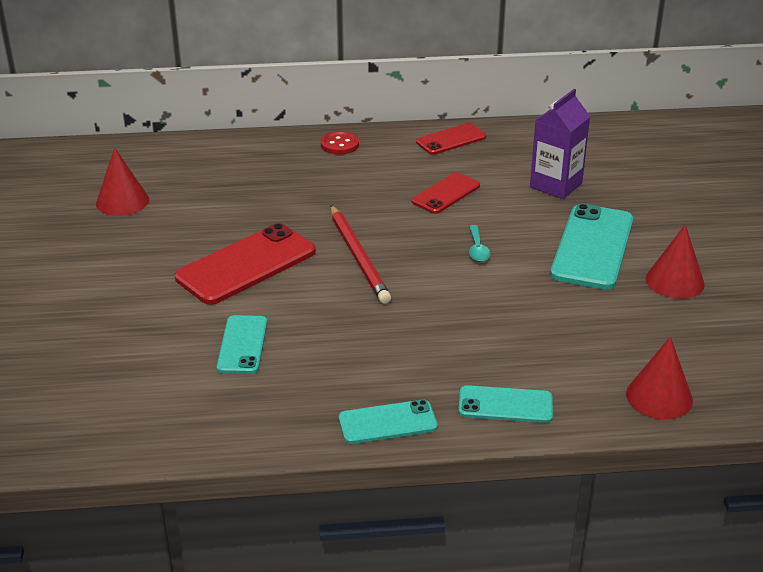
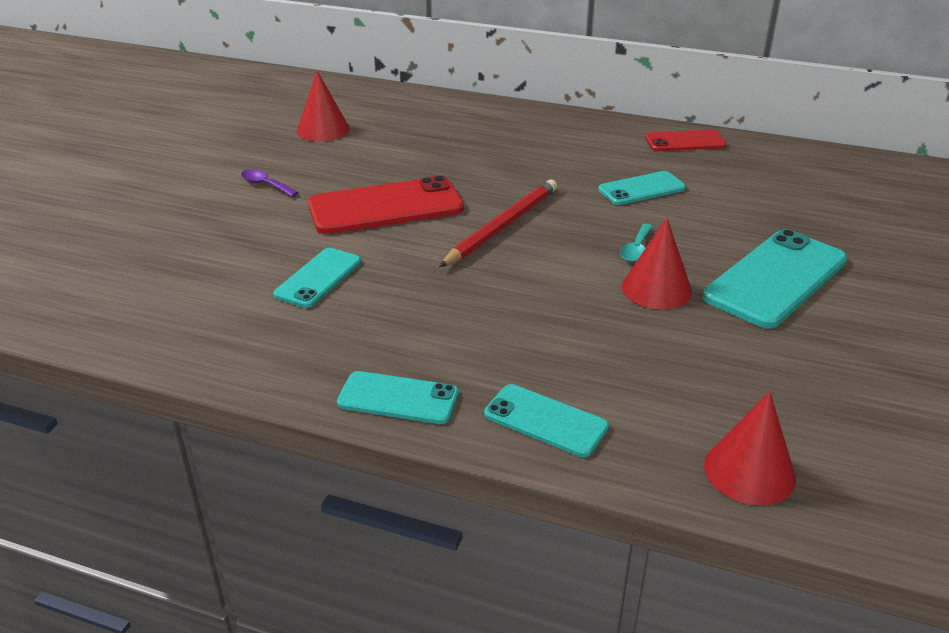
camera: 25 degrees right, 0 degrees up
red button [321,131,359,155] -> none
red pencil [330,205,391,304] -> red pencil turned 150 degrees counterclockwise [439,180,557,267]
red phone [412,172,480,214] -> turquoise phone [598,171,686,205]
purple carton [530,89,590,199] -> none
red cone [646,224,705,299] -> red cone moved to [622,218,692,310]
none -> purple spoon [241,169,299,197]

